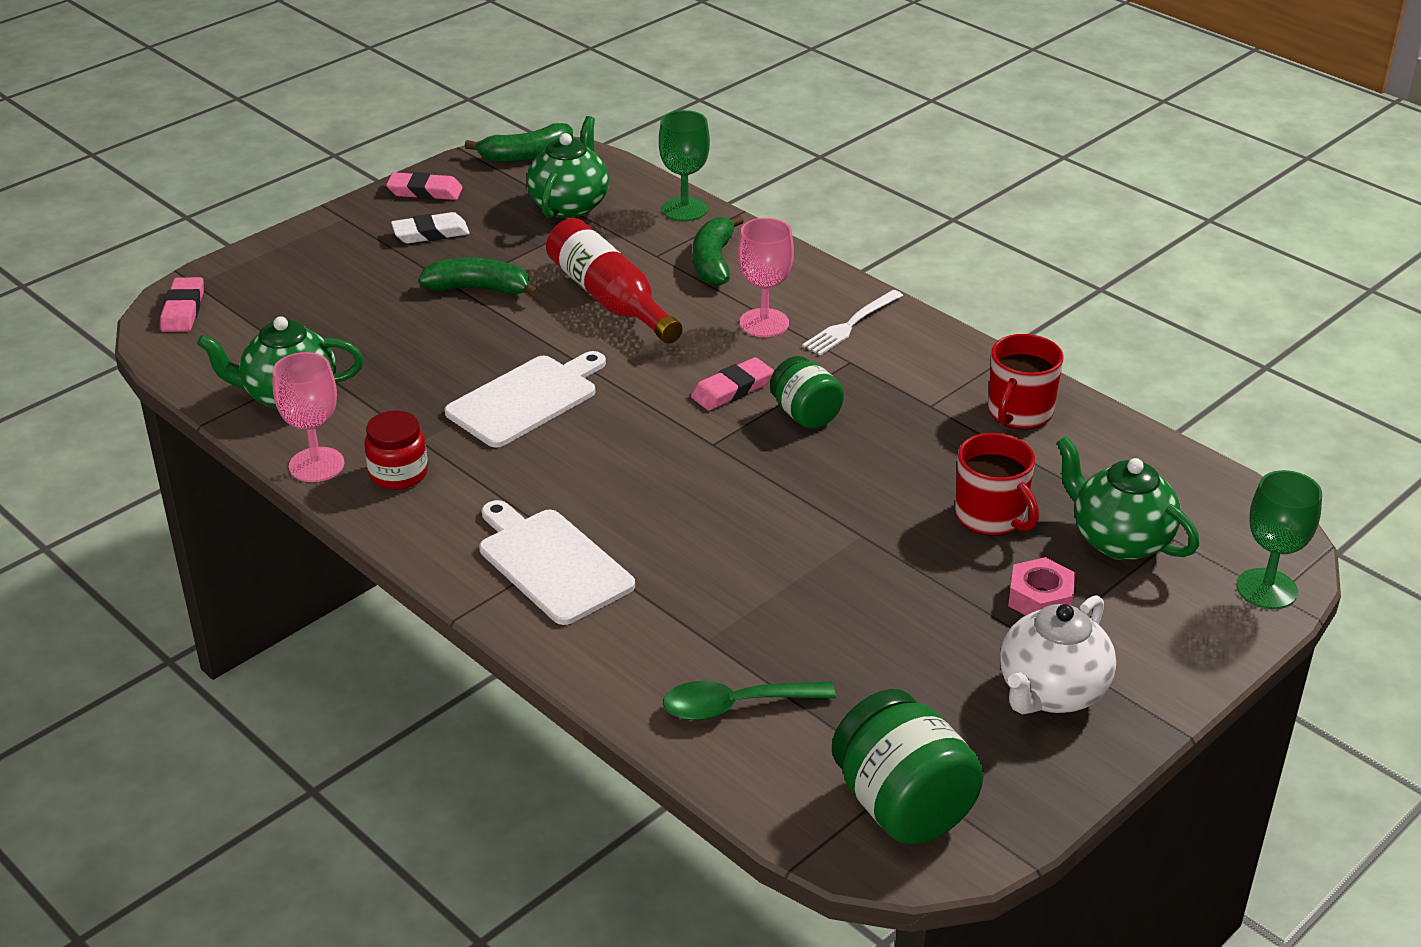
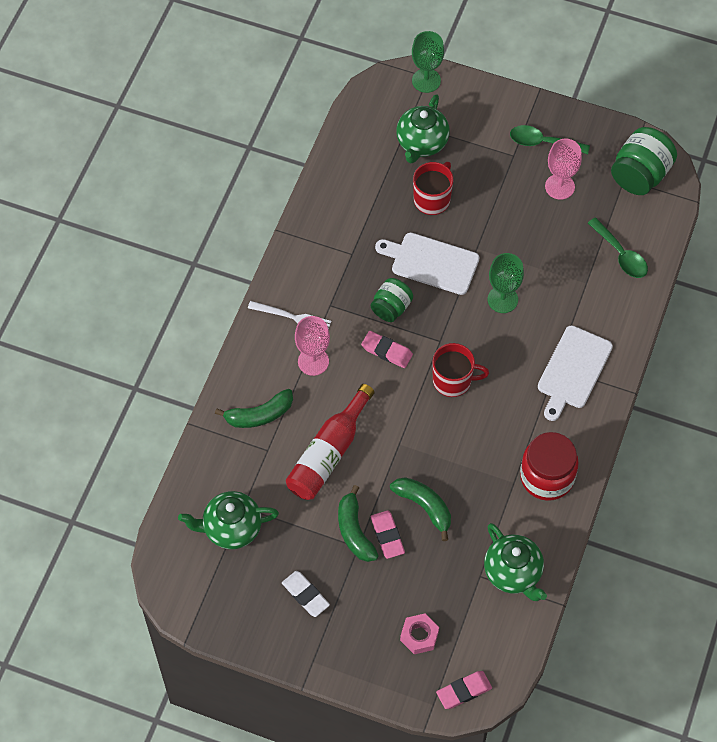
camera: 115 degrees left, 25 degrees up
pink goblet [273,352,344,482] -> pink goblet moved to [545,139,582,200]
red jar [364,410,428,490] -> red jar [520,432,579,501], size x1.59
pink eraser [386,172,463,200] -> pink eraser moved to [371,511,405,559]
white cutting board [445,351,606,447] -> white cutting board moved to [375,233,480,295]
green banana [465,123,573,163] -> green banana moved to [390,477,451,541]
green goblet [659,110,710,221] -> green goblet moved to [488,253,524,313]
red mug [988,334,1063,430] -> red mug moved to [433,343,489,397]
white teapot [1000,595,1116,714] -> green spoon [510,125,590,154]
pink nut [1008,557,1075,615] -> pink nut moved to [400,613,439,654]

